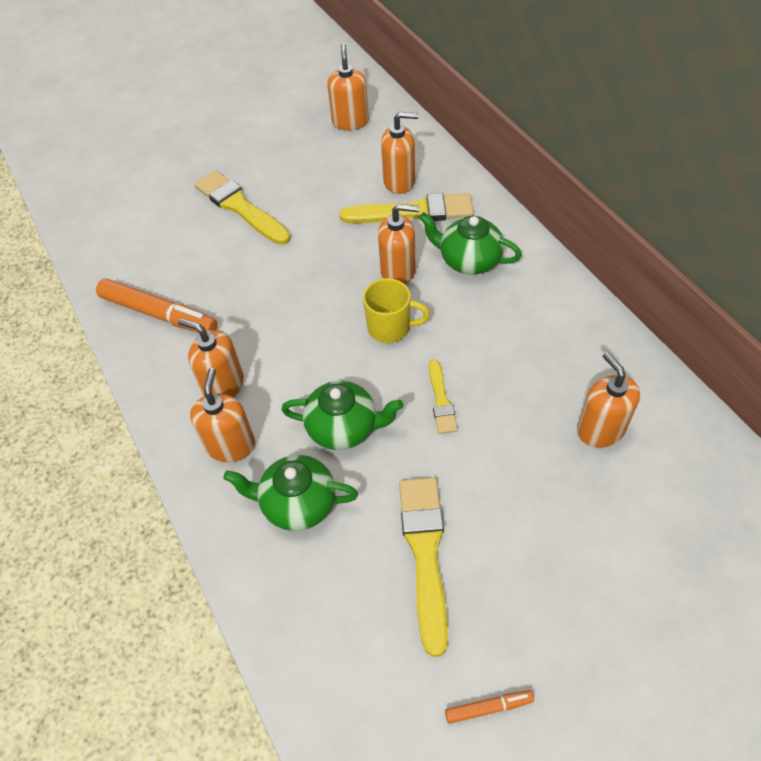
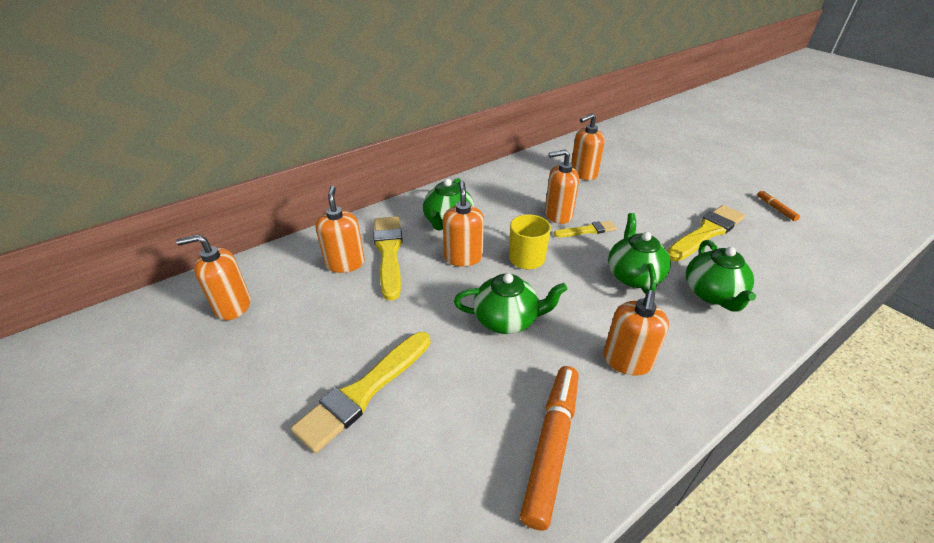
camera: 100 degrees left, 15 degrees down
orange soap dispenser [190,368,255,462] -> orange soap dispenser moved to [545,150,579,224]
yellow brush [399,477,448,657] -> yellow brush turned 150 degrees clockwise [667,205,745,261]
none -> green teapot [454,273,568,334]

